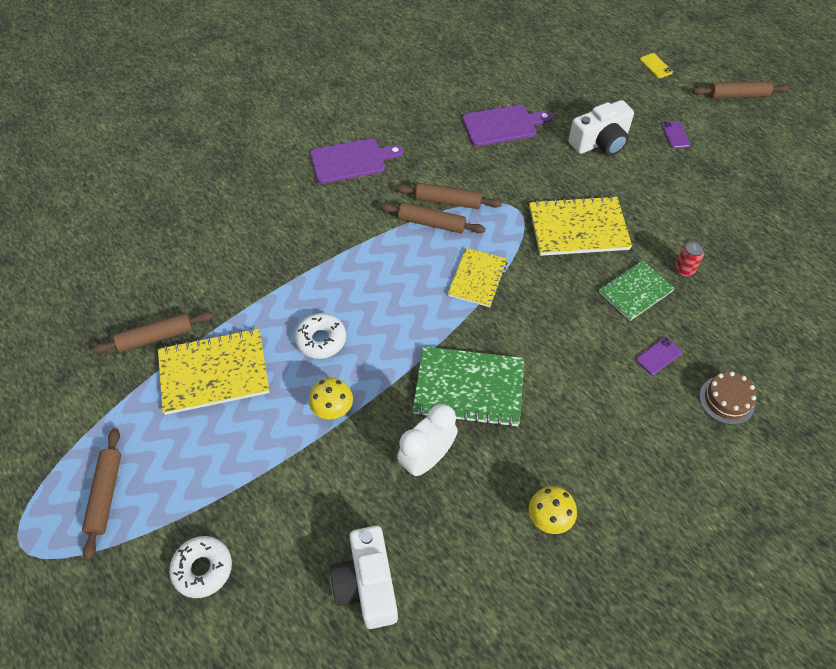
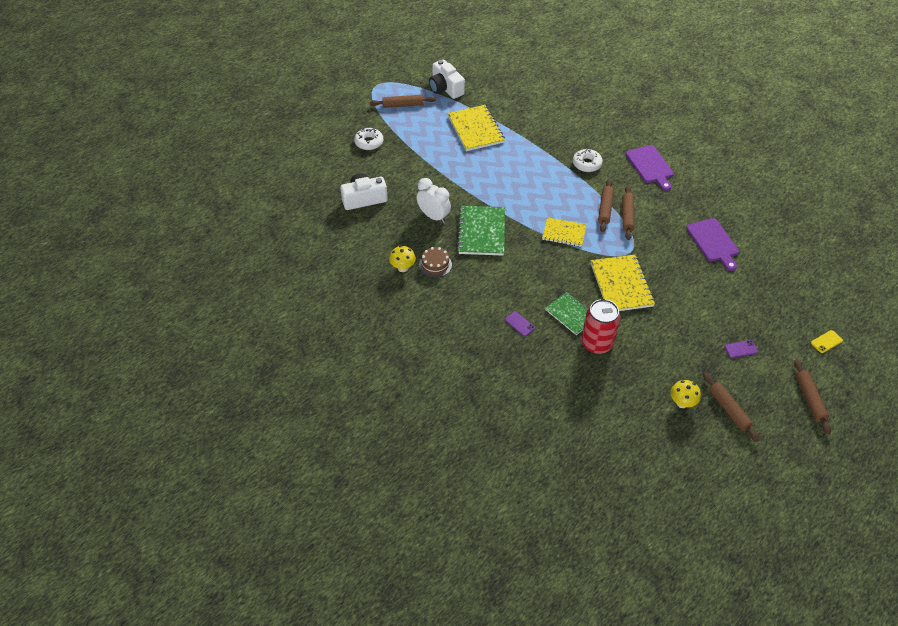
camera: 85 degrees right, 5 degrees down
brown rolling pin [91,311,214,354] -> brown rolling pin moved to [703,373,760,442]
white donut [295,313,346,359] -> white donut moved to [573,148,603,172]
yellow mushroom [309,378,353,420] -> yellow mushroom moved to [671,380,701,408]
white camera [568,100,634,156] -> white camera moved to [429,59,465,99]
red can [675,241,704,277] -> red can [581,299,620,354], size x2.11
brown cake [700,371,757,425] -> brown cake moved to [419,247,452,278]

